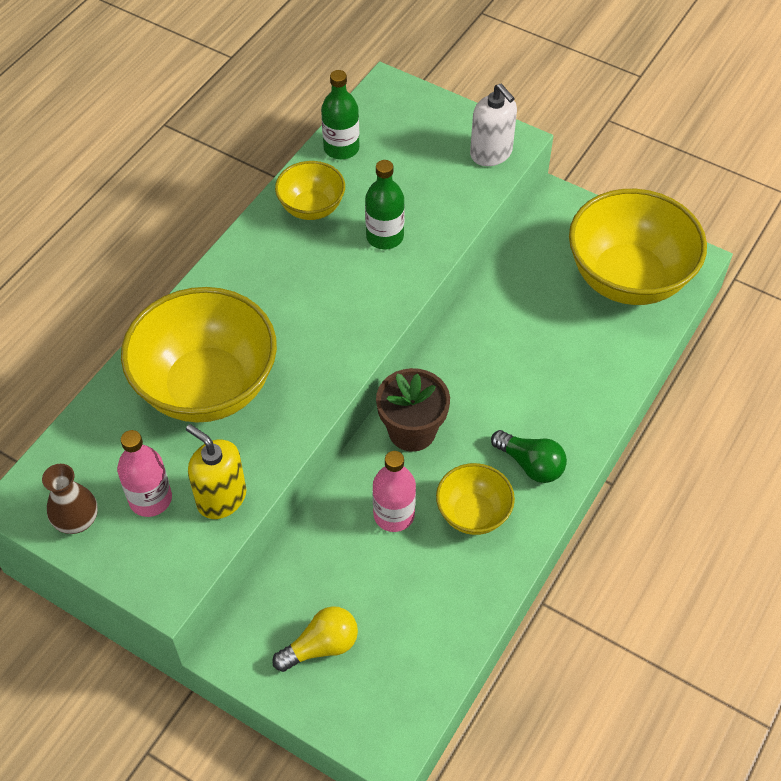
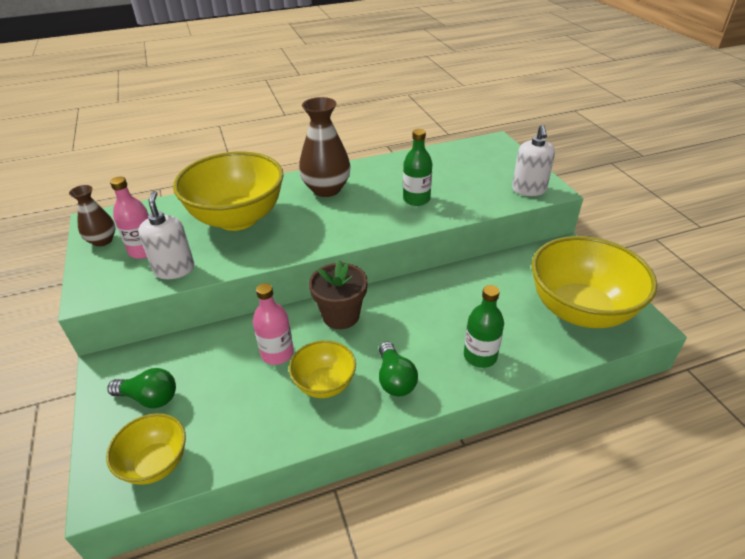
camera: 40 degrees right, 15 degrees down
yellow soap dispenser [186,424,246,519] -> white soap dispenser [138,191,194,279]
yellow light bulb [272,606,358,672] -> green light bulb [107,368,176,408]
yellow bowl [275,161,345,220] -> yellow bowl moved to [106,413,186,485]
green bottle [321,70,359,159] -> green bottle moved to [464,285,504,368]
none -> brown vase [299,97,351,197]

